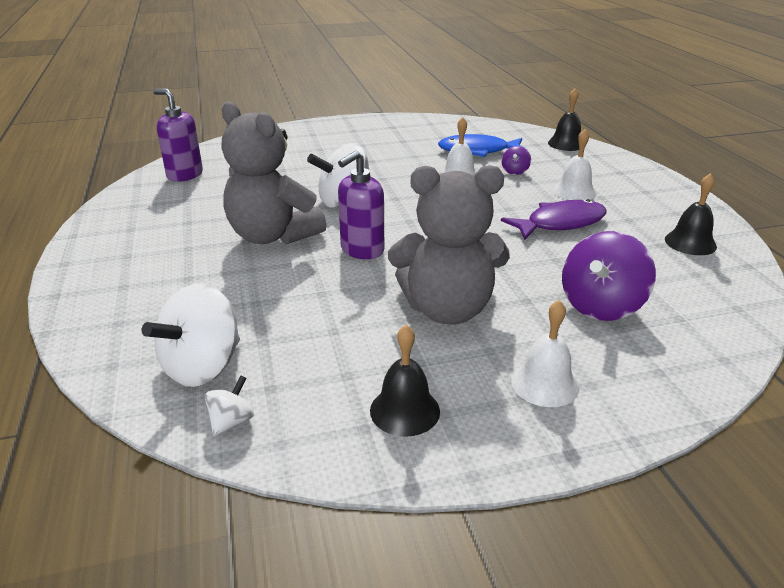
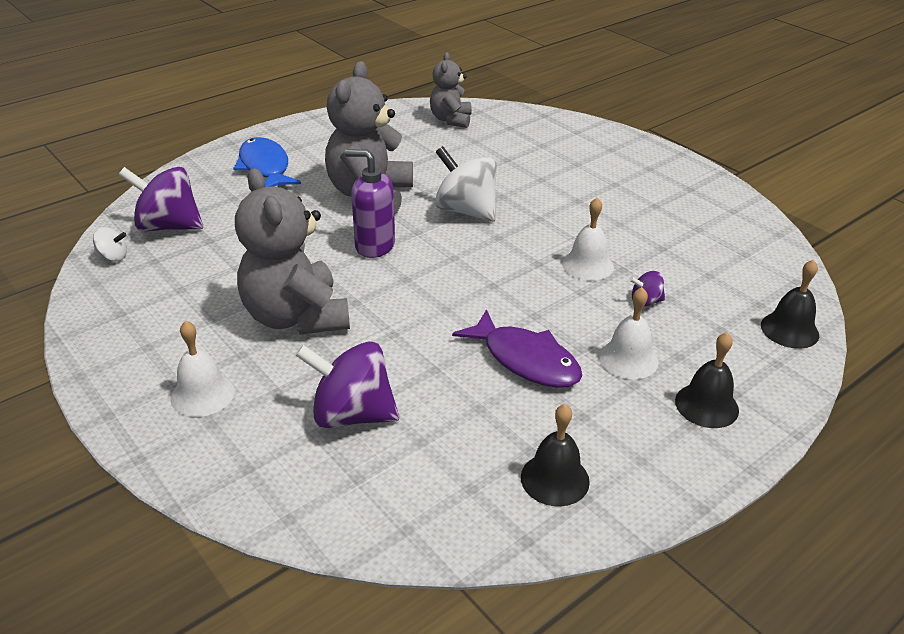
camera: 65 degrees right, 5 degrees up
white spinning top [142,283,240,387] -> purple spinning top [119,167,203,232]
purple soap dispenser [153,89,203,182] -> grey teddy bear [430,52,472,128]
black bell [370,325,440,437] -> black bell moved to [675,332,739,428]
blue fish [438,134,526,157] -> blue fish moved to [233,137,301,187]

